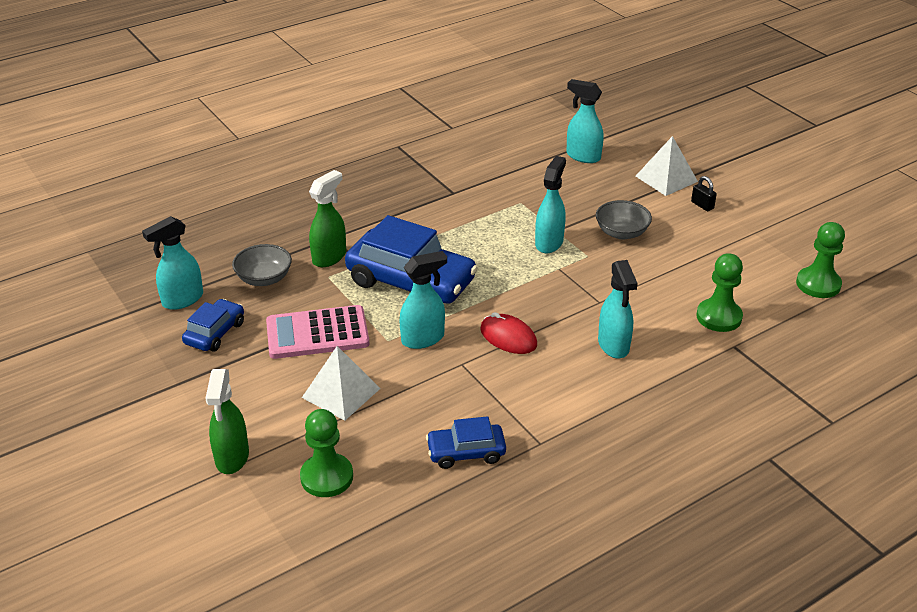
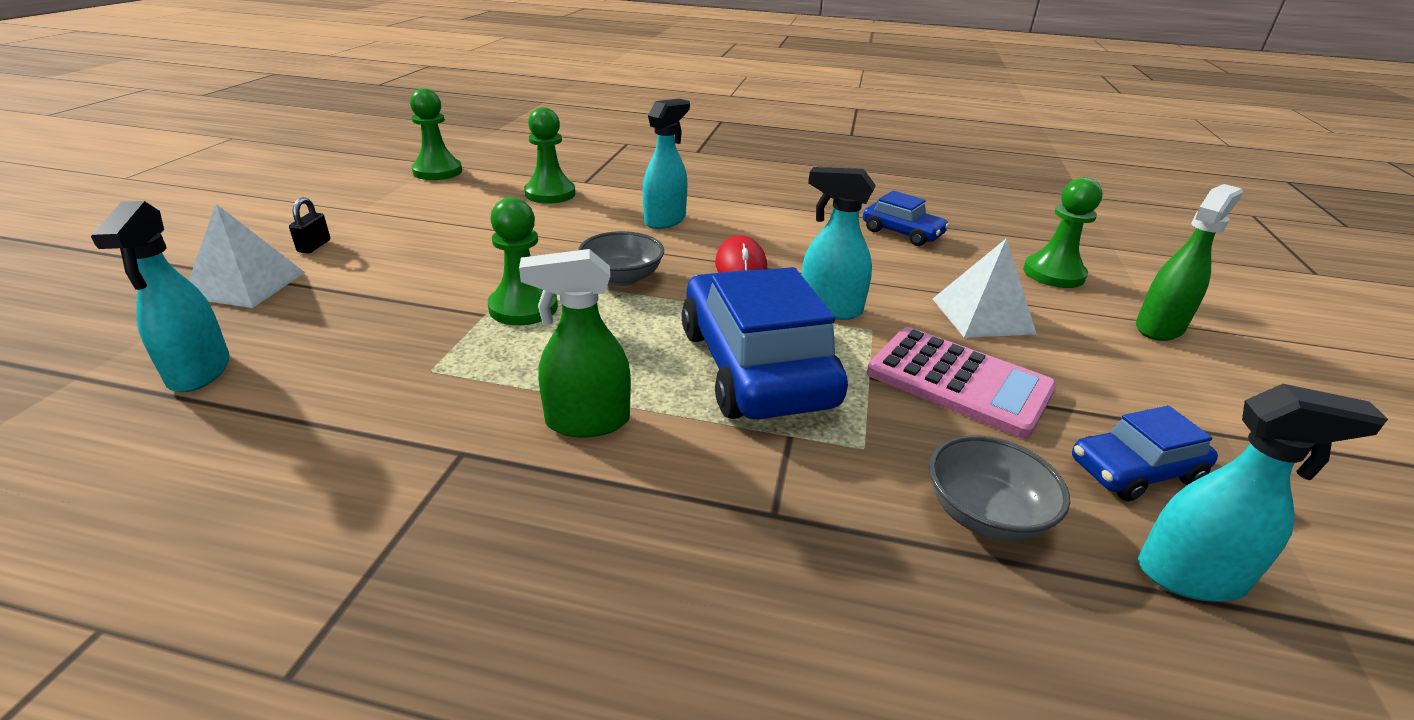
camera: 135 degrees left, 5 degrees down
green spray bottle [309,170,346,267] -> green spray bottle moved to [519,249,631,438]
turquoise spray bottle [535,156,566,254] -> green pawn [488,197,558,326]
grey bowl [596,200,652,240] -> grey bowl moved to [578,231,664,286]

